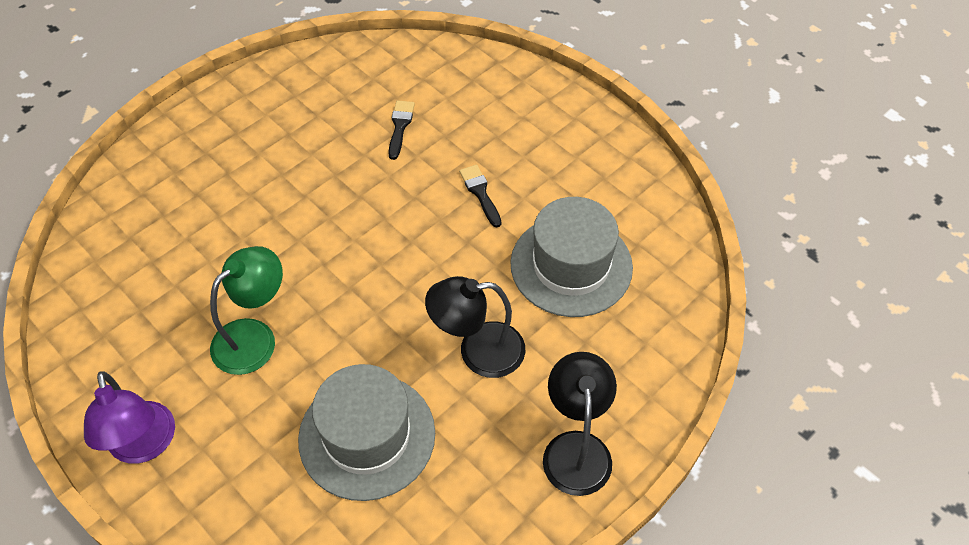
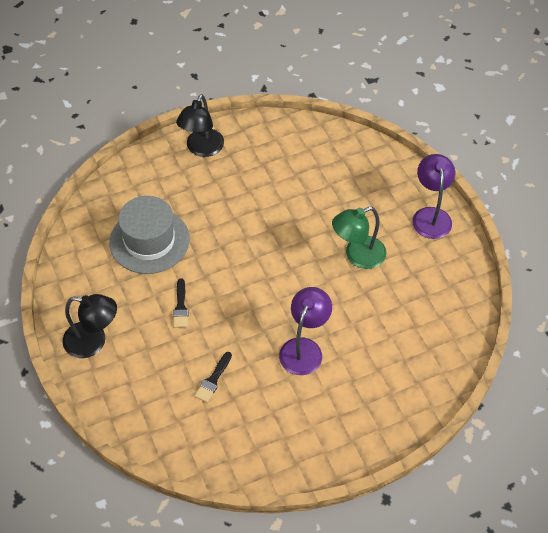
camera: 160 degrees left, 0 degrees up
grey hat [298,364,435,501] -> none
black lamp [425,276,525,378] -> black lamp moved to [62,294,117,358]
none -> purple lamp [279,287,332,375]

